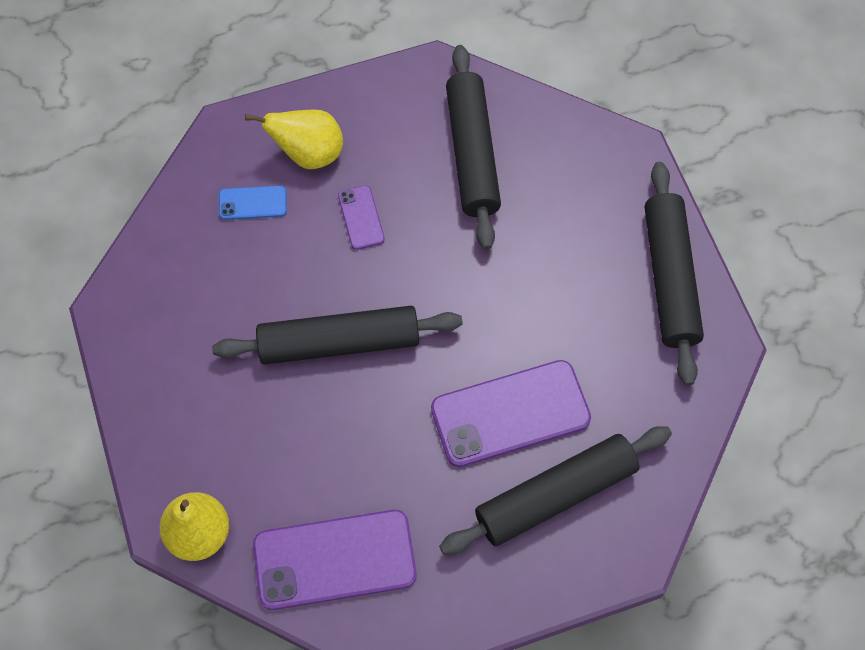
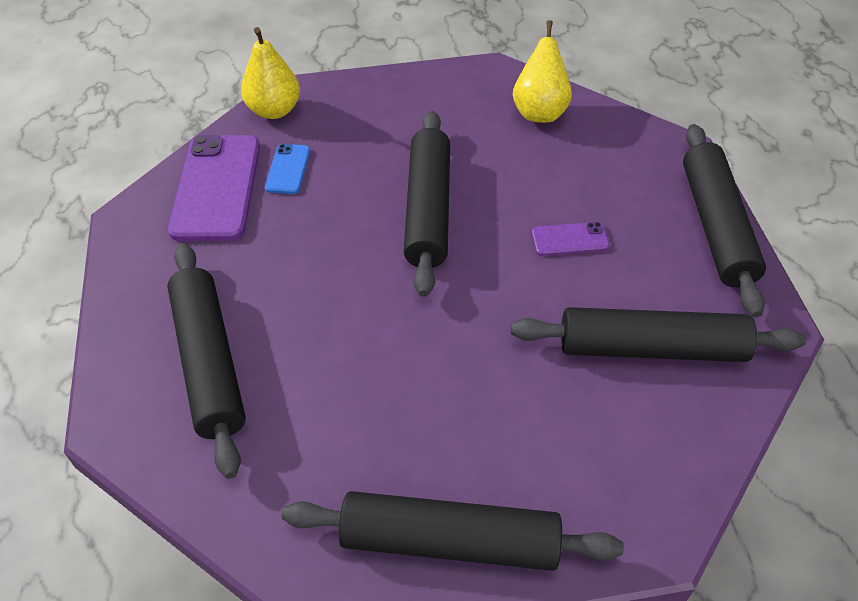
camera: 100 degrees right, 15 degrees down
blue phone [219,185,287,220] -> blue phone moved to [265,144,310,194]
yellow pear [245,109,343,169] -> yellow pear moved to [513,20,572,123]
purple phone [431,360,591,467] -> none
none -> black rolling pin [683,124,766,317]

